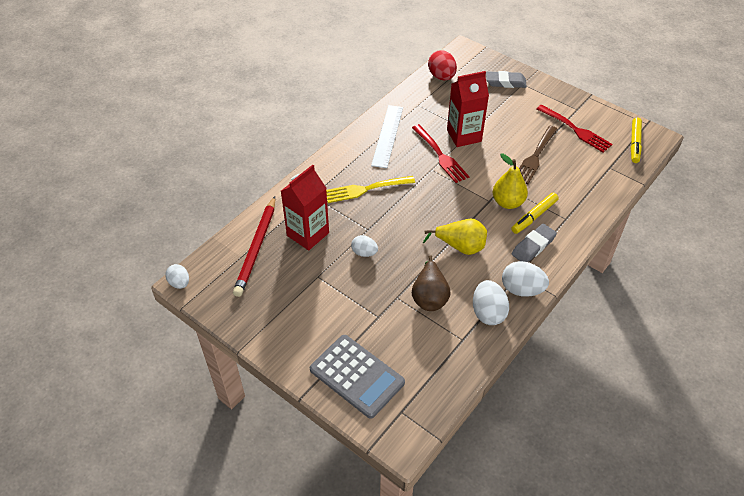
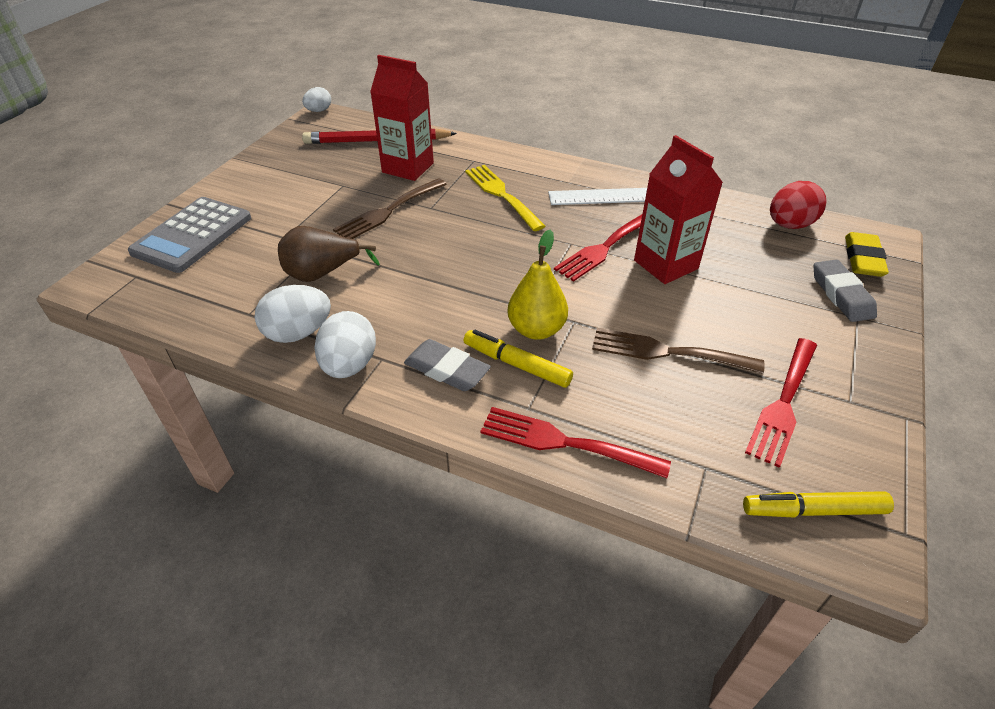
camera: 75 degrees right, 5 degrees down
white egg [351,235,378,257] -> brown fork [333,178,447,239]
yellow pear [423,218,487,255] -> none
none -> red fork [480,407,671,478]
none -> yellow eraser [845,232,889,277]

